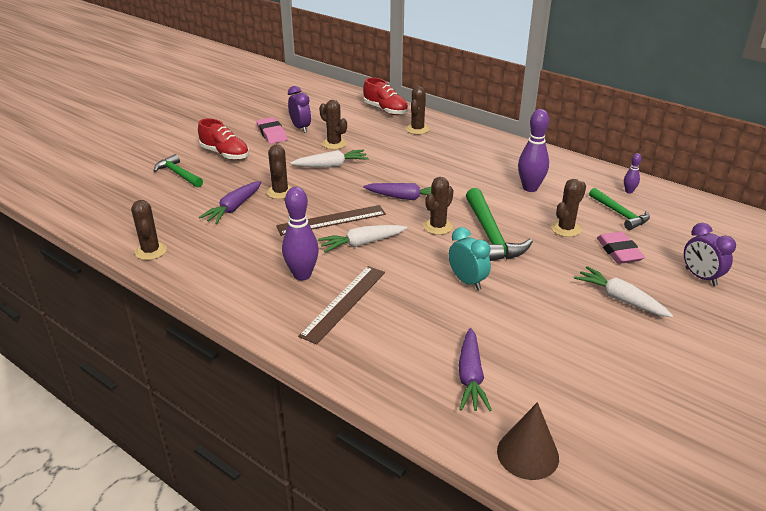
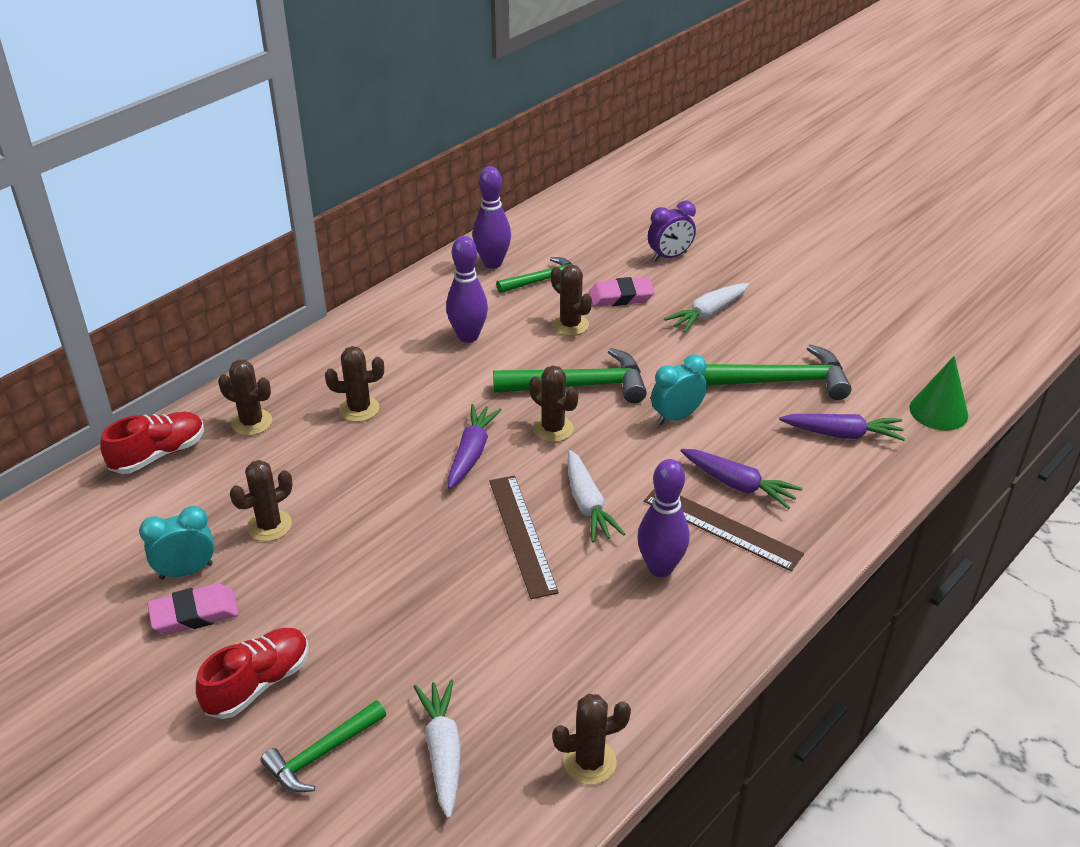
camera: 85 degrees left, 5 degrees up
purple carrot [199,181,261,224] -> purple carrot moved to [680,449,803,509]
brown cactus [267,145,292,199] -> brown cactus moved to [325,346,384,422]
purple clock [288,86,311,133] -> turquoise clock [139,506,214,580]
white carrot [290,149,369,168] -> white carrot moved to [413,680,461,819]
brown cone [497,402,559,480] -> green cone [909,356,968,430]
purple bowling pin [624,153,642,194] -> purple bowling pin [473,166,511,269], size x2.00
none -> green hammer [700,345,852,400]

